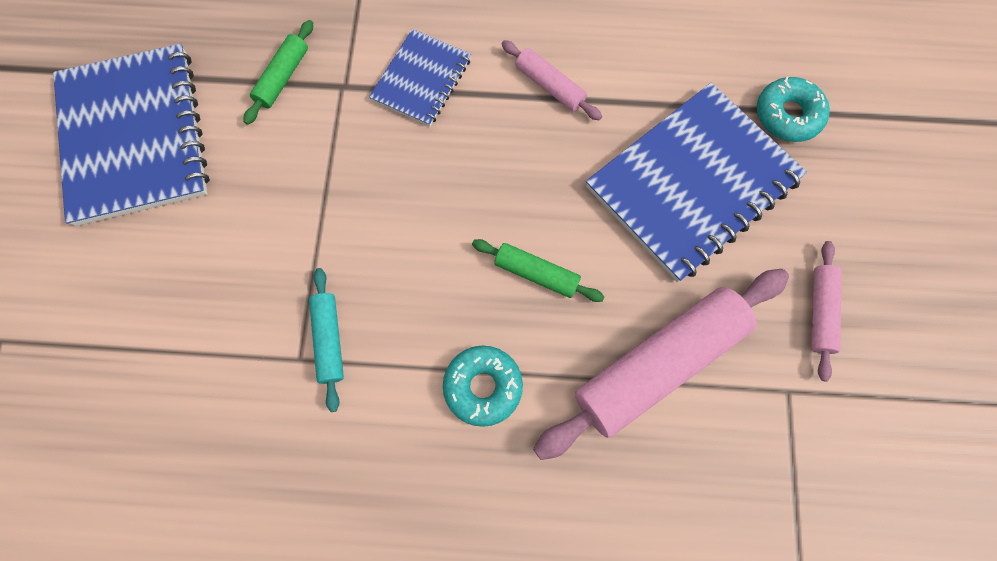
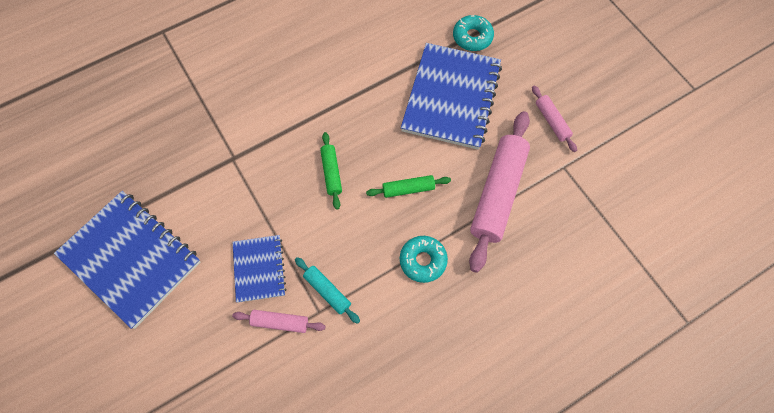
camera: 35 degrees left, 5 degrees down
green rolling pin [243,20,313,125] -> green rolling pin moved to [320,132,342,209]
blue notebook [369,29,471,127] -> blue notebook moved to [233,235,287,303]
pink rolling pin [501,40,602,120] -> pink rolling pin moved to [232,310,325,333]

